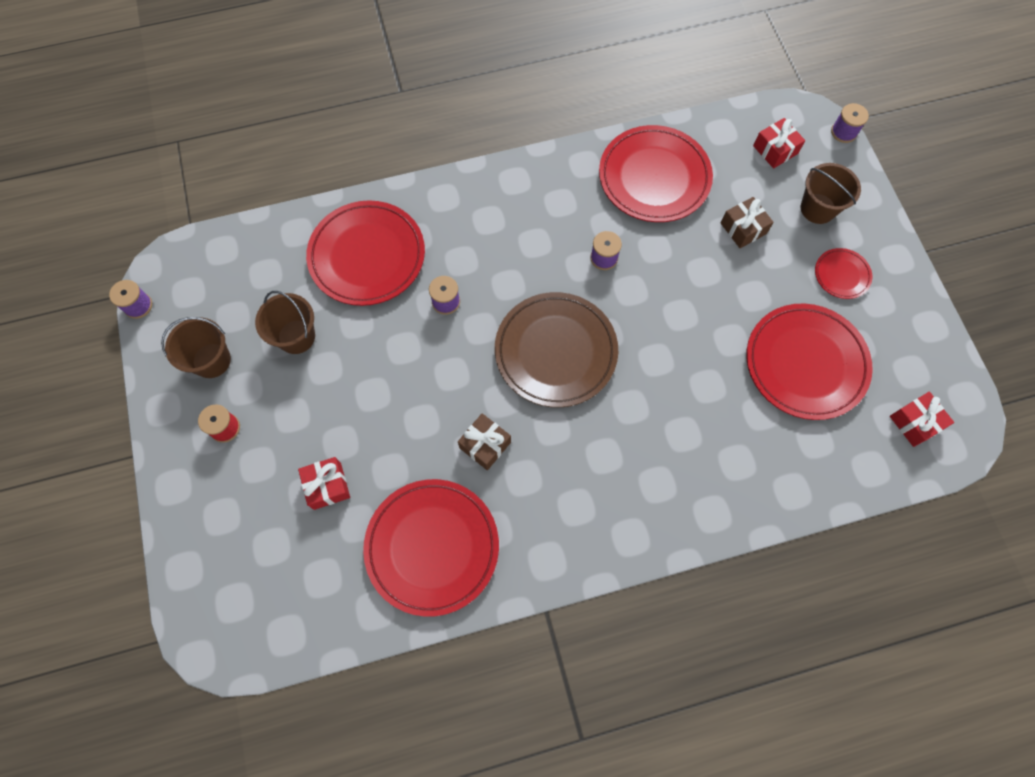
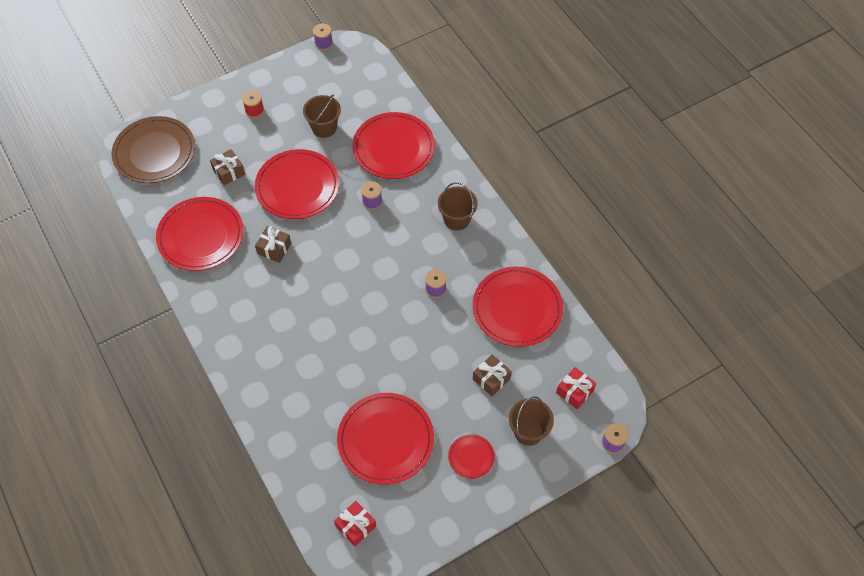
camera: 75 degrees right, 10 degrees down
brown bucket [161,317,231,378] -> brown bucket moved to [438,182,478,231]
red gift [298,457,350,510] -> brown gift [210,149,245,185]
brown plate [495,292,618,407] -> brown plate moved to [112,116,195,184]
none -> red plate [255,149,339,219]

